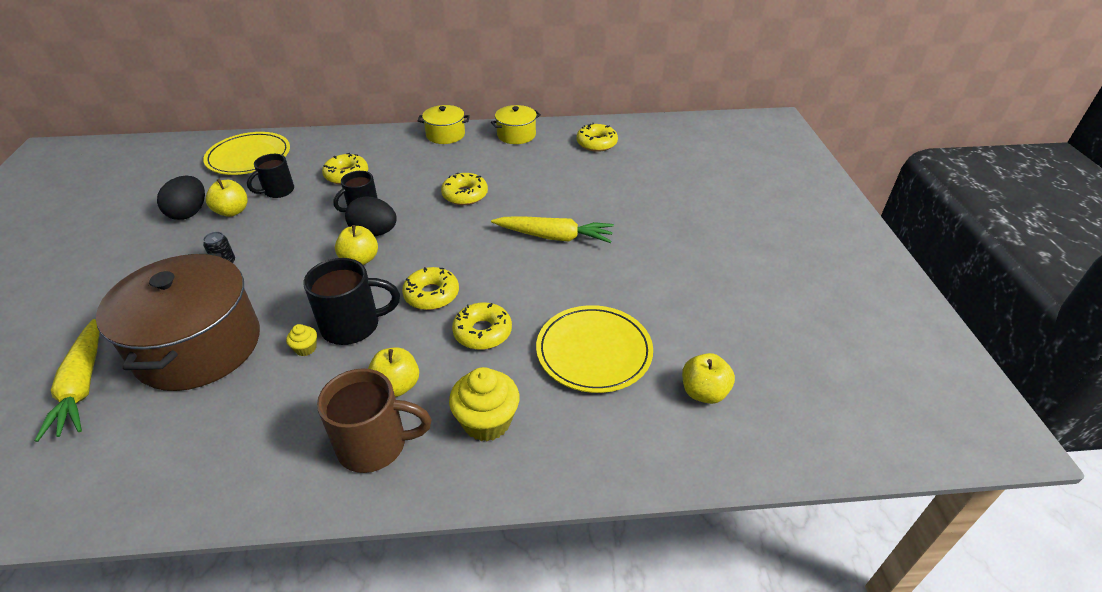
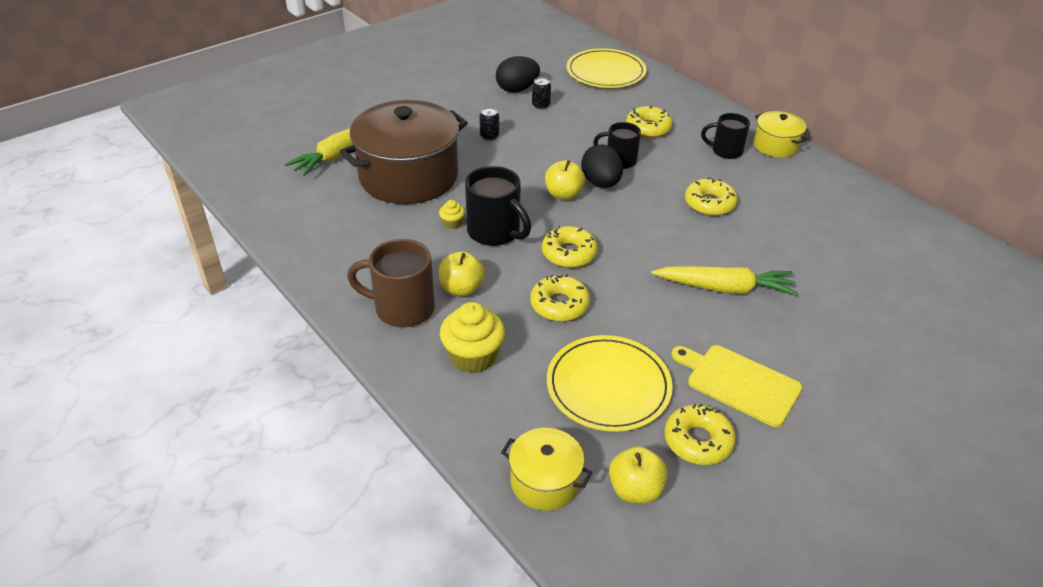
camera: 55 degrees right, 0 degrees up
yellow apple [206,178,248,217] -> black can [532,77,551,109]
black mug [247,154,294,198] -> black mug moved to [701,113,750,159]
brown mug [317,368,432,473] -> brown mug turned 135 degrees clockwise [347,239,435,327]
yellow pot [491,105,541,144] -> yellow pot moved to [501,428,593,510]
yellow carrot [491,217,614,243] -> yellow carrot turned 60 degrees counterclockwise [651,266,797,295]
yellow donut [576,123,618,152] -> yellow donut moved to [664,404,736,465]
none -> yellow cutting board [671,345,802,427]

